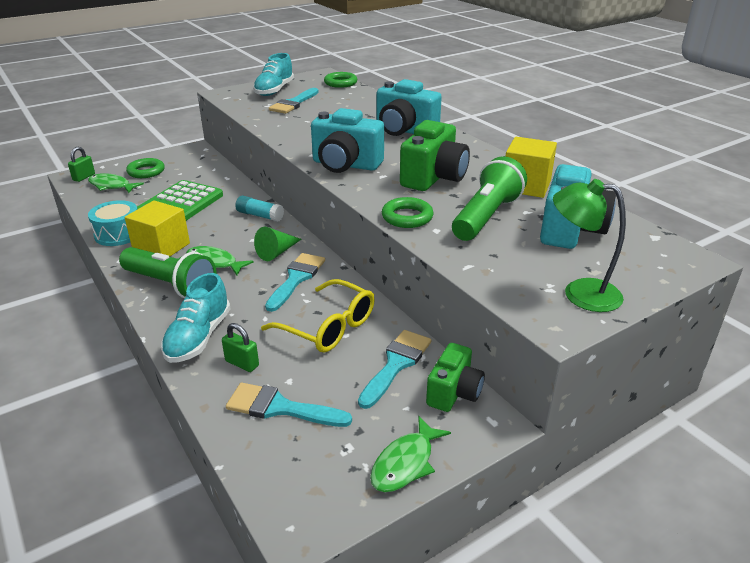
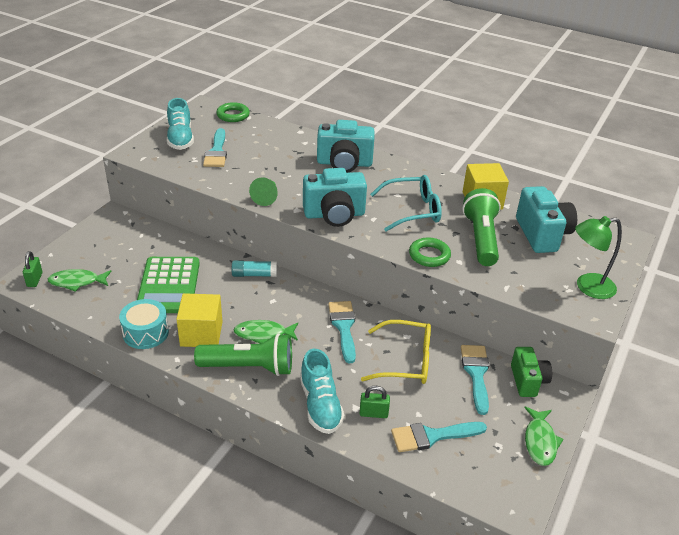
camera: 30 degrees left, 5 degrees up
green ring [126,158,165,178] -> none
green cone [254,227,301,261] -> green cone moved to [249,177,278,206]
green camera [400,120,470,191] -> turquoise glasses [370,175,442,231]

